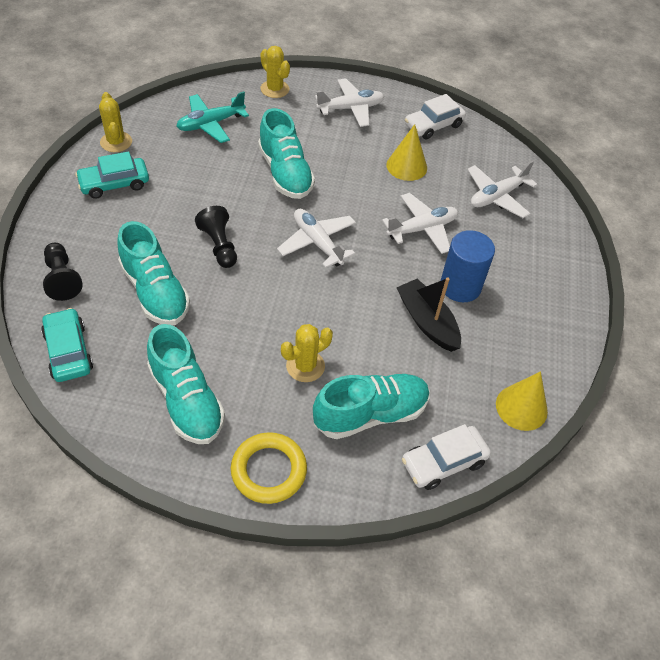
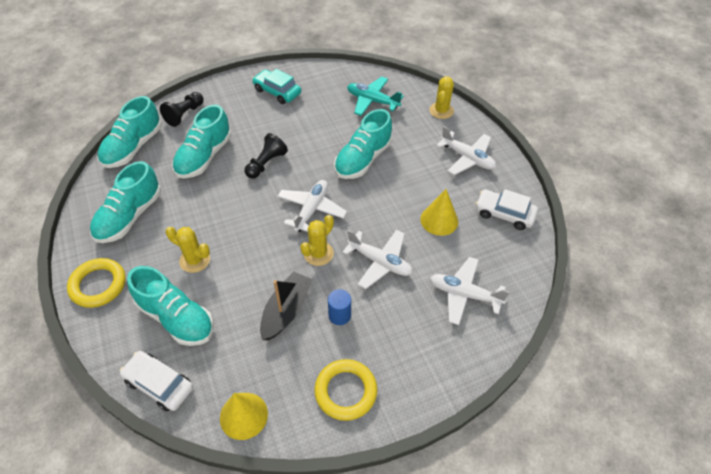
camera: 60 degrees right, 0 degrees up
turquoise car [41,308,93,382] -> turquoise shoe [98,96,162,168]
yellow cactus [99,92,132,152] -> yellow cactus moved to [300,215,334,266]
blue cylinder [441,230,495,302] -> blue cylinder [328,289,351,325], size x0.59
none -> yellow ring [314,359,377,421]

